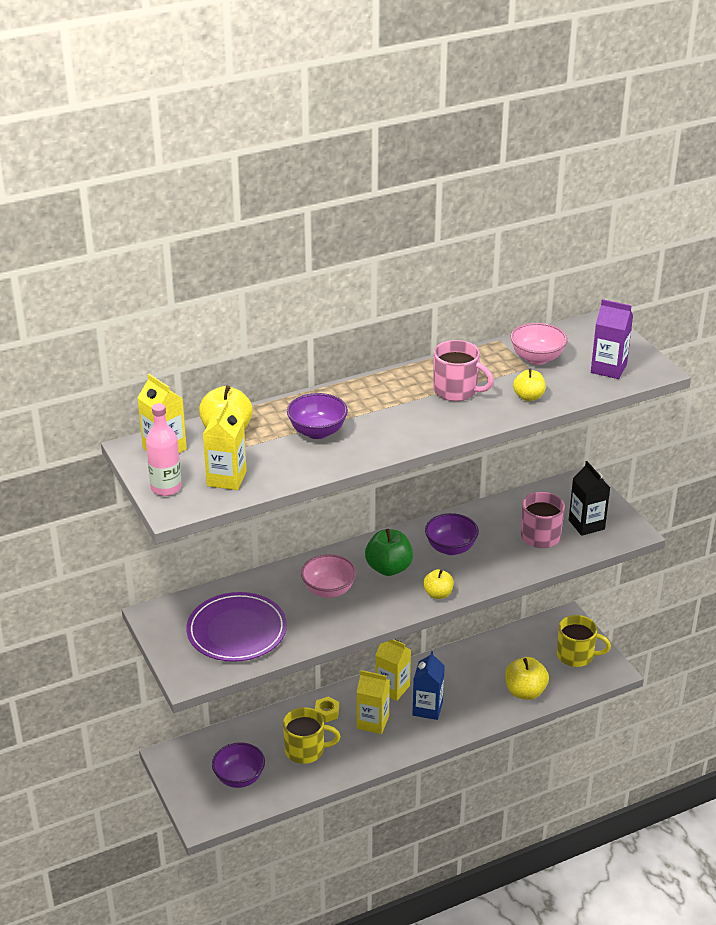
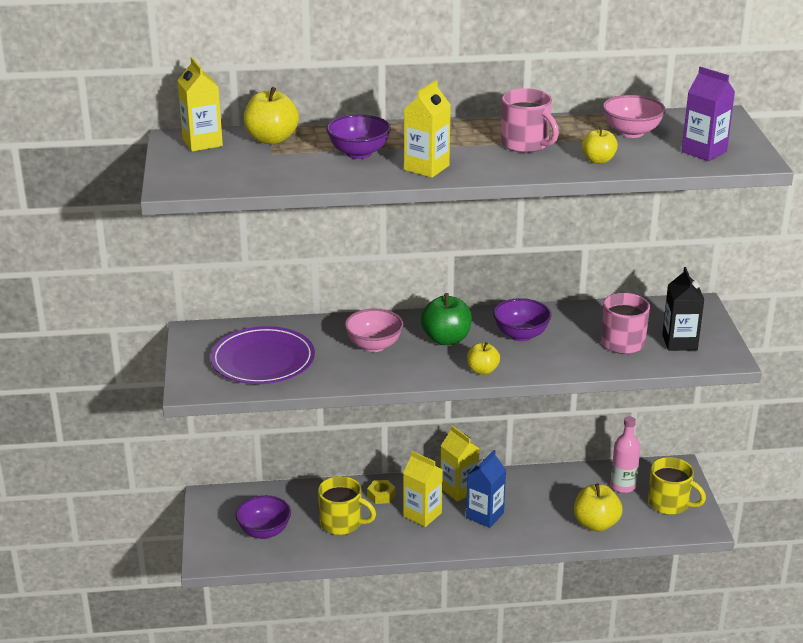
camera: 20 degrees right, 5 degrees down
pink bottle [146,403,182,496] -> pink bottle moved to [611,416,640,493]
yellow carton [203,400,247,490] -> yellow carton moved to [404,80,451,178]

